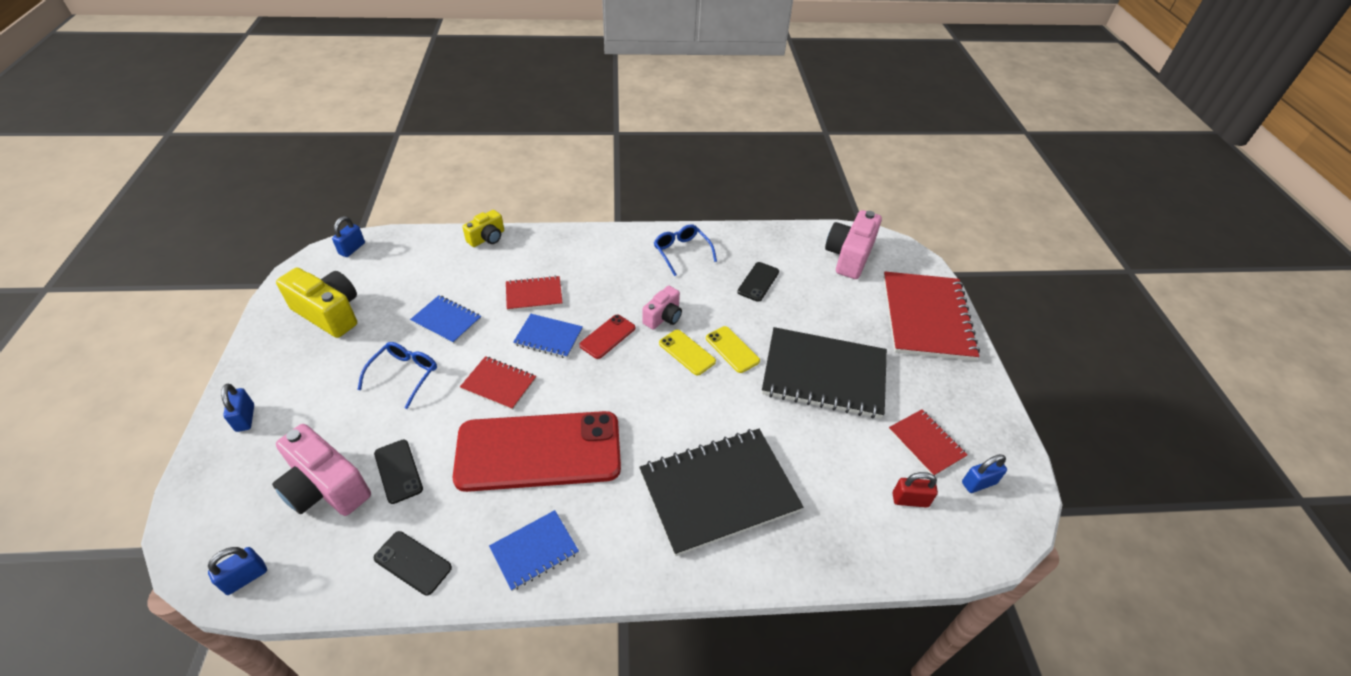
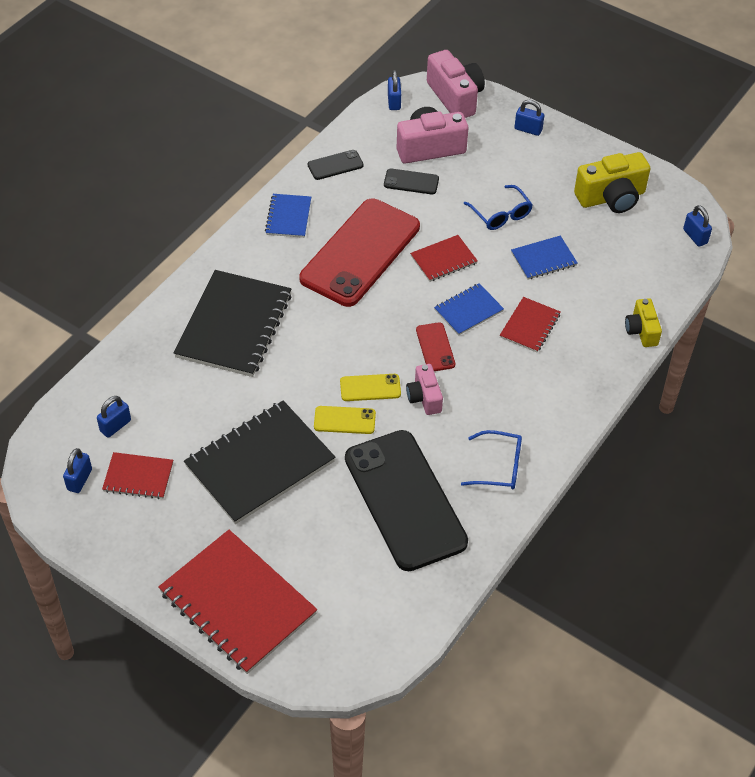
camera: 130 degrees right, 5 degrees up
black phone [737,262,779,302] -> black phone [345,430,468,571], size x2.43
pink camera [825,210,882,279] -> pink camera moved to [427,50,485,118]
red padlock [893,472,938,508] -> blue padlock [97,396,131,438]

